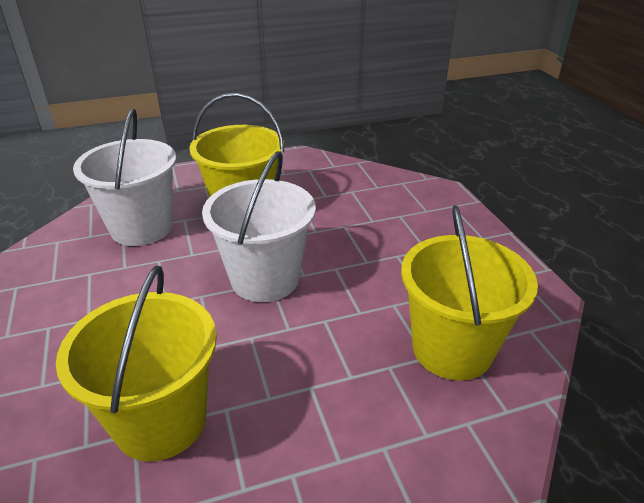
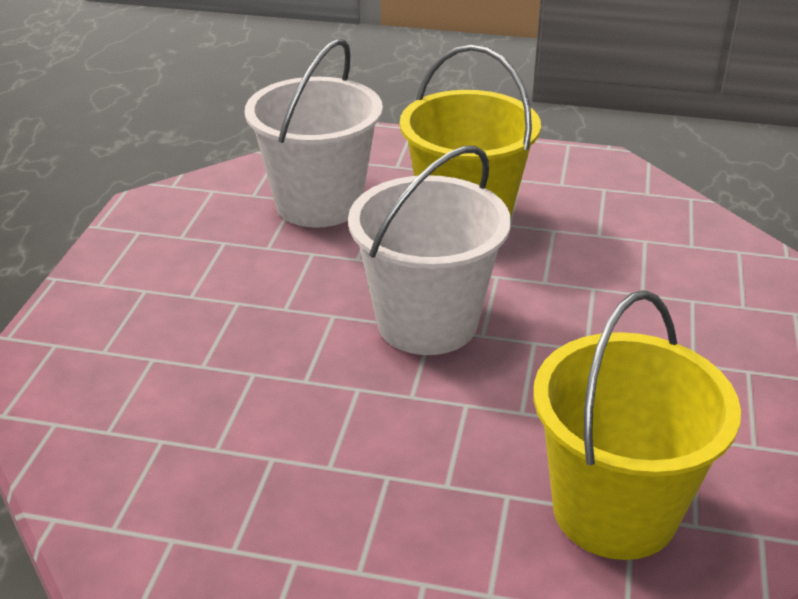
camera: 30 degrees right, 0 degrees up
yellow bucket [56,266,217,462] -> none

